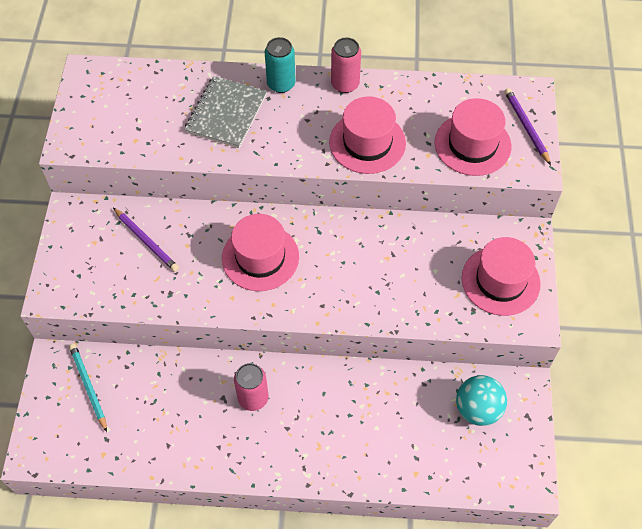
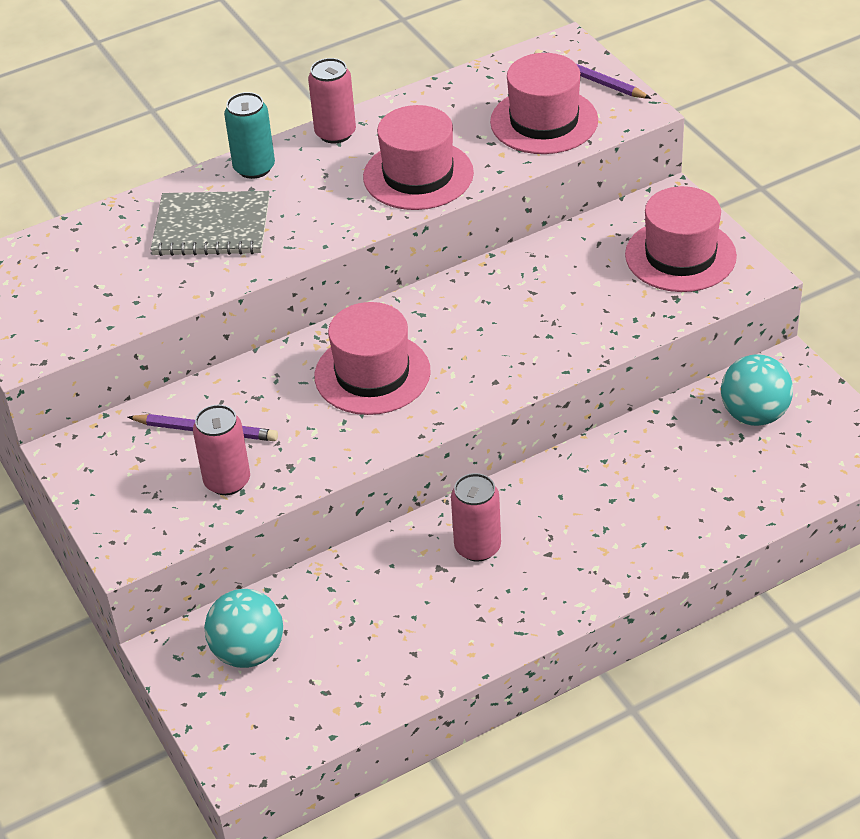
camera: 30 degrees left, 15 degrees down
turquoise pencil [69,344,107,432] -> turquoise ball [204,589,283,668]
grey notebook [184,76,267,148] -> grey notebook turned 75 degrees counterclockwise [151,191,269,256]
none -> pink can [193,405,250,495]

